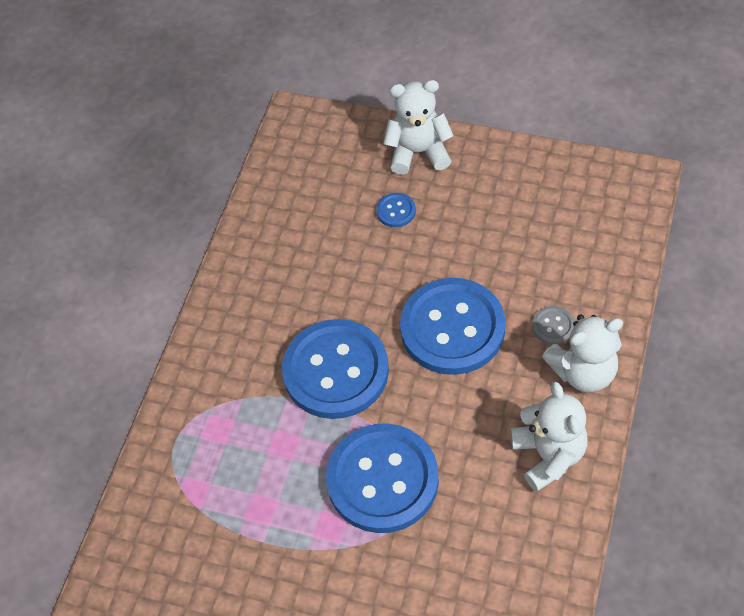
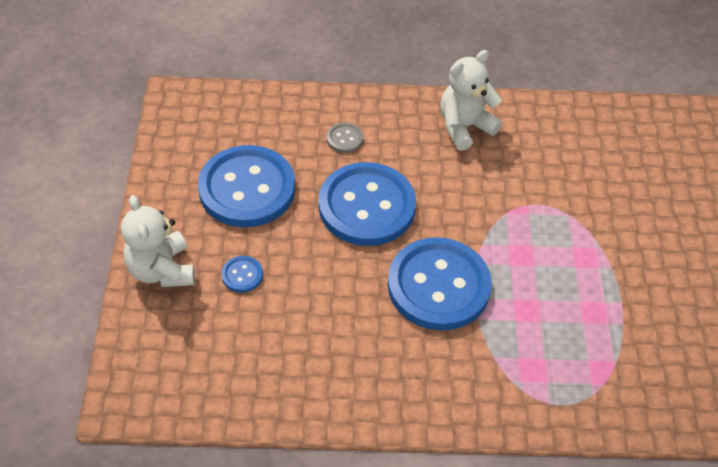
camera: 115 degrees left, 5 degrees down
blue button [326,423,439,533] -> blue button moved to [198,145,295,227]
white teddy bear [542,314,623,392] -> none

